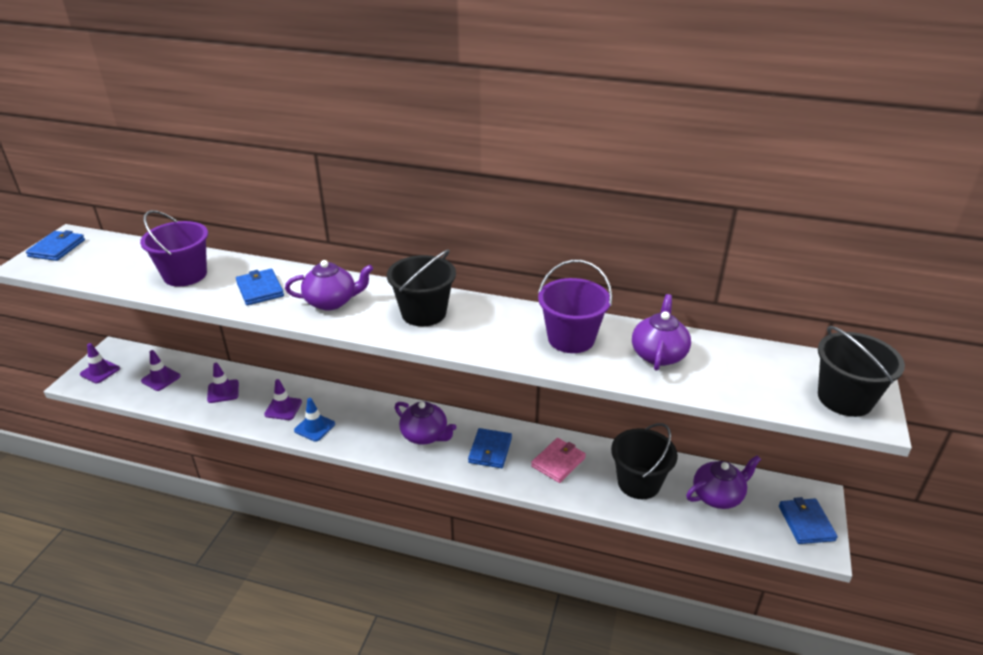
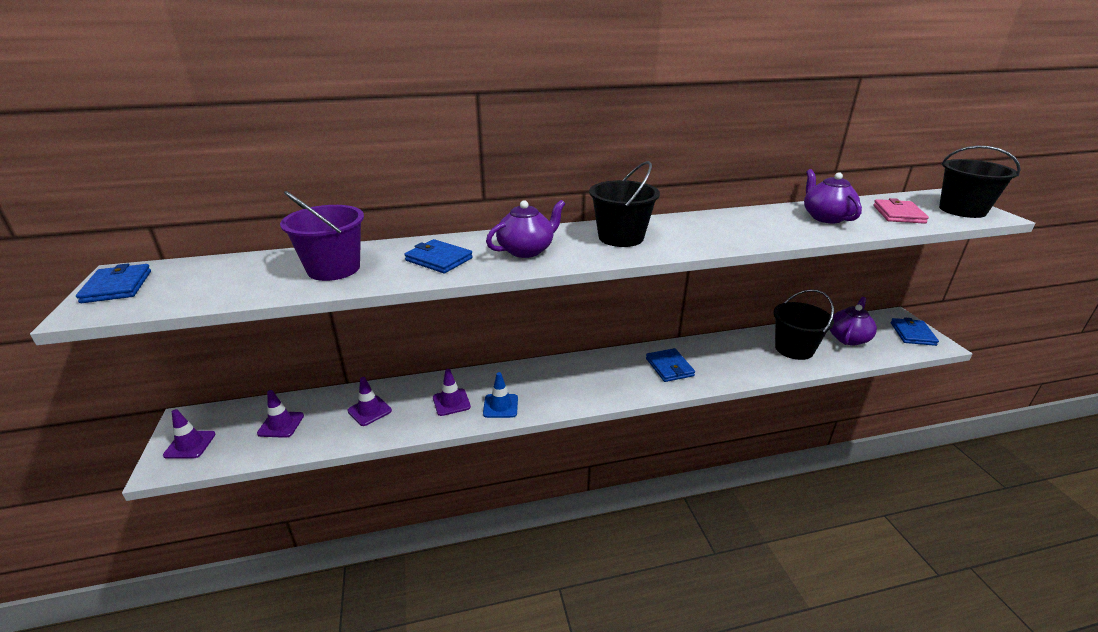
camera: 30 degrees left, 5 degrees down
purple teapot [395,401,457,445] -> none
pink wallet [531,438,586,483] -> pink wallet moved to [873,198,929,224]
purple bucket [538,260,612,353] -> none
blue wallet [779,497,838,544] -> blue wallet turned 45 degrees clockwise [891,317,939,346]

